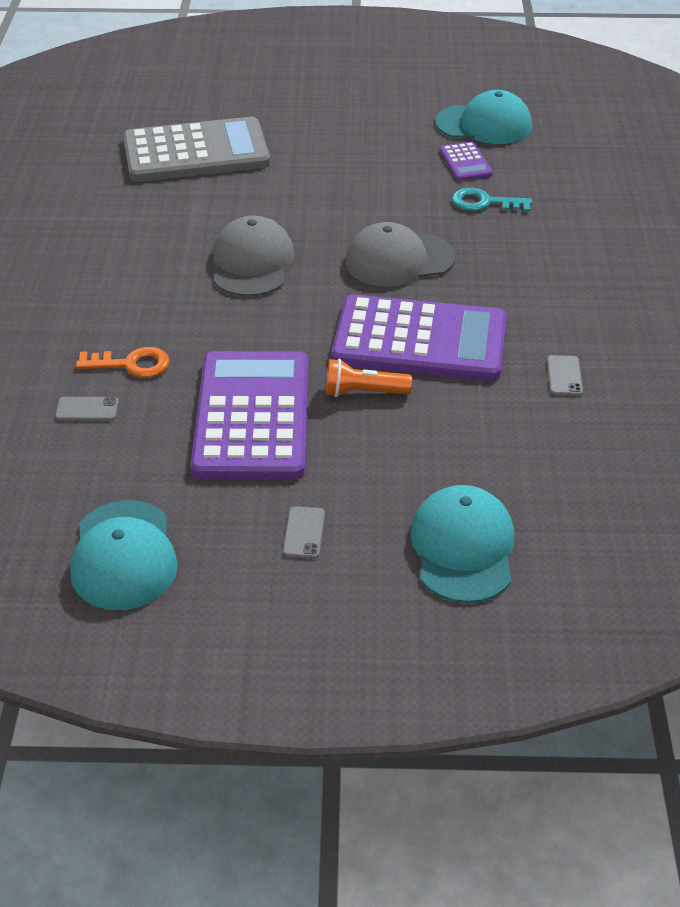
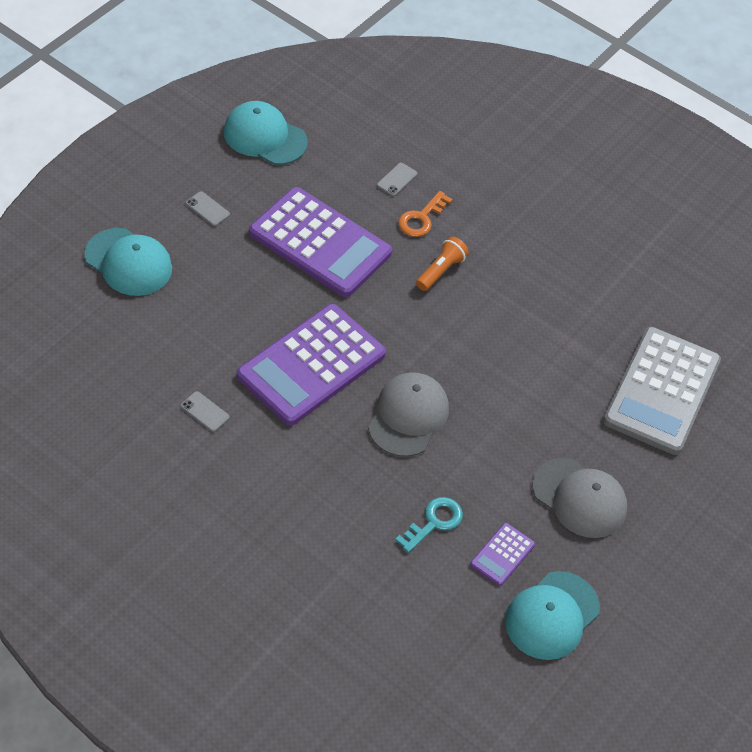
camera: 120 degrees right, 10 degrees up
grey cap [213,215,295,297] -> grey cap moved to [532,458,627,538]
orange flashlight [326,359,412,397] -> orange flashlight moved to [416,236,469,291]
purple calculator [439,142,493,181] -> purple calculator turned 75 degrees counterclockwise [470,523,535,586]

